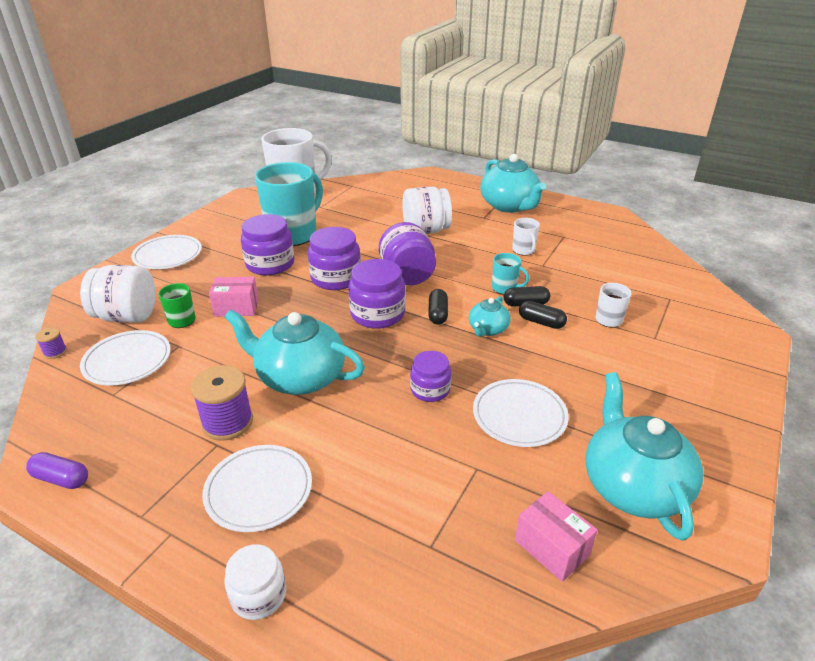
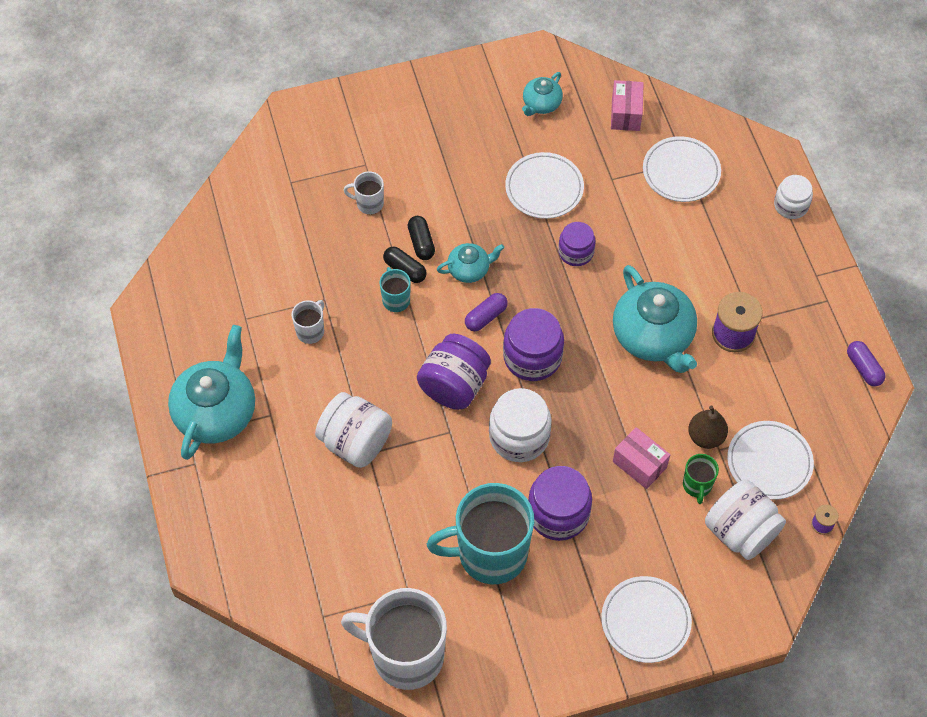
camera: 135 degrees left, 25 degrees up
white plate [202,445,312,532] -> white plate moved to [643,136,721,202]
purple jar [308,227,361,290] -> white jar [489,388,551,462]
black capsule [428,289,448,325] -> purple capsule [465,293,508,331]
turquoise teapot [585,372,703,541] -> turquoise teapot [522,72,563,116], size x0.52
none -> brown pear [688,405,728,449]

